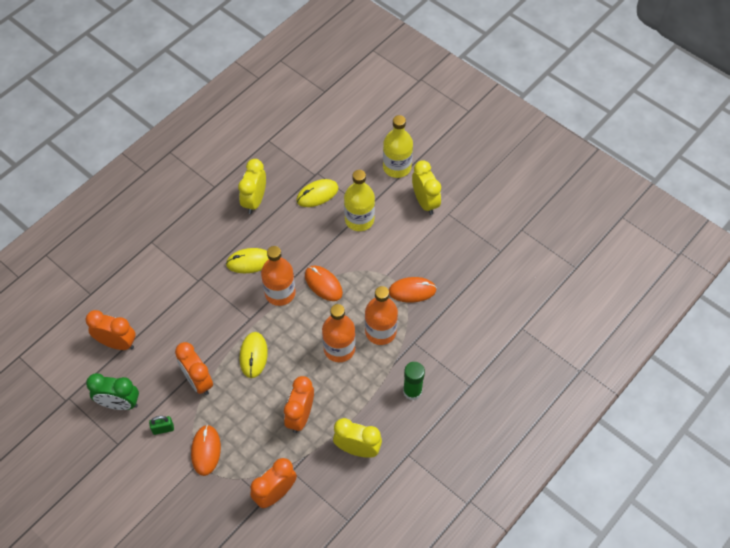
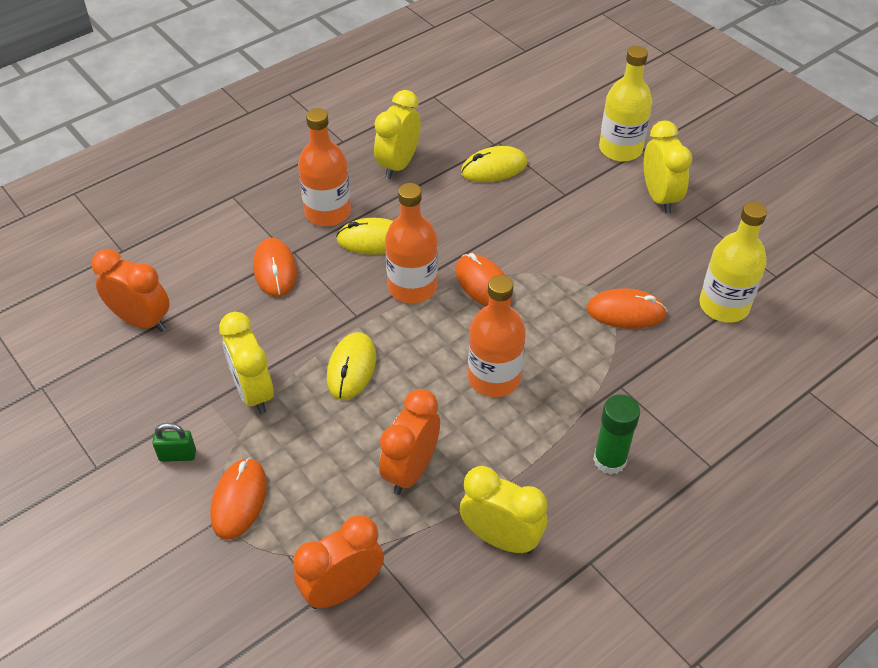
camera: 10 degrees right, 10 degrees down
green clock [86,373,139,410] -> none
orange clock [175,342,213,395] -> yellow clock [219,312,274,414]
yellow bottle [344,170,375,231] -> yellow bottle moved to [699,202,767,323]
orange bottle [365,286,398,345] -> orange bottle moved to [298,108,351,226]
none -> orange mouse [253,238,297,297]

